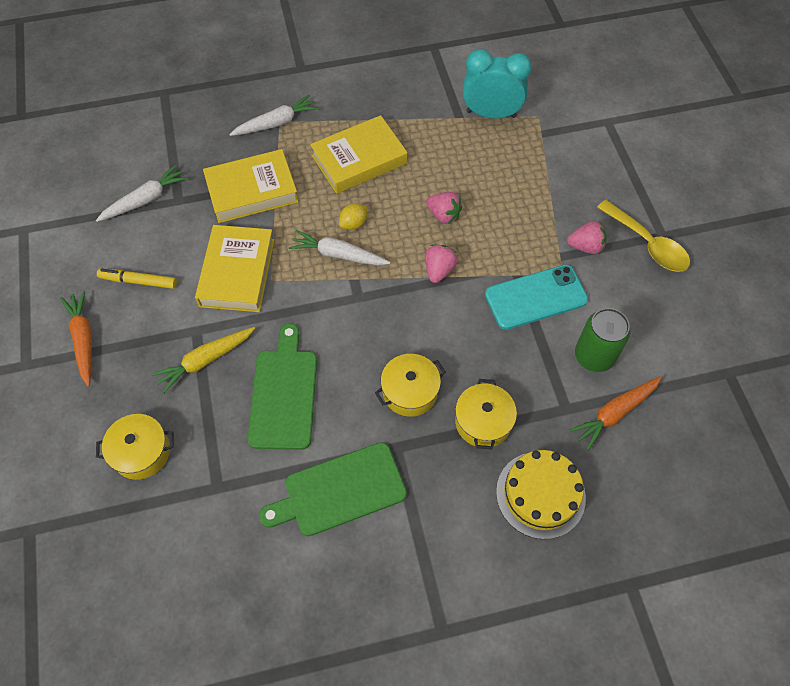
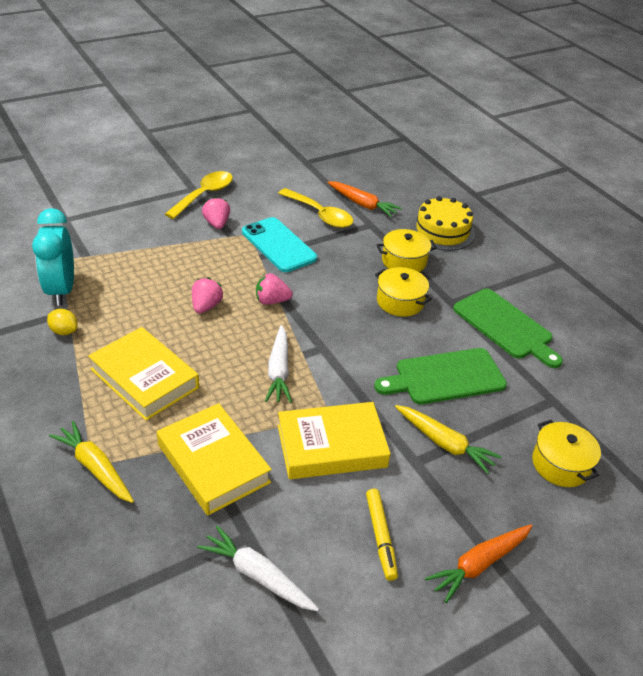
camera: 110 degrees left, 20 degrees down
white carrot [229,94,319,136] -> yellow carrot [49,421,134,503]
yellow lemon [339,204,367,230] -> yellow lemon moved to [47,309,77,335]
green can [575,308,630,372] -> yellow spoon [278,188,353,228]

